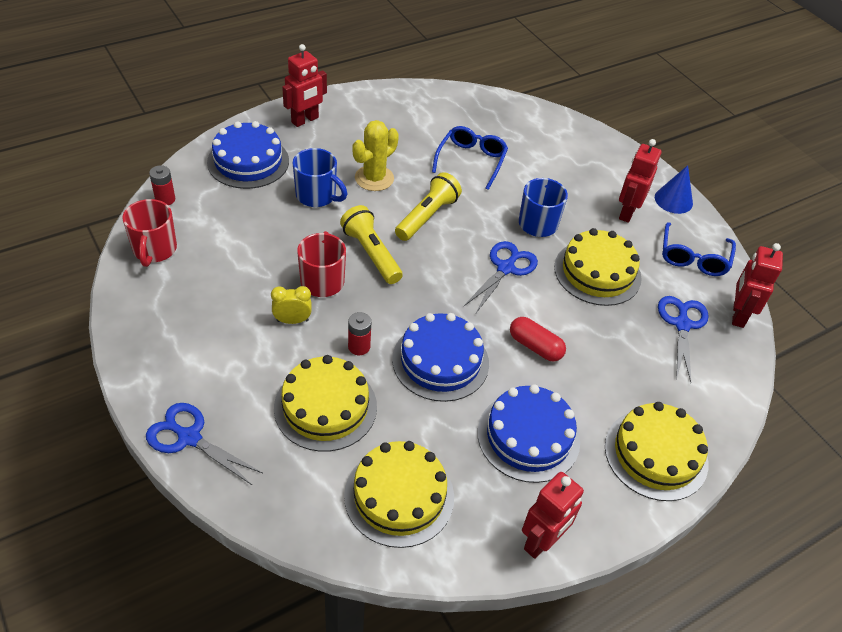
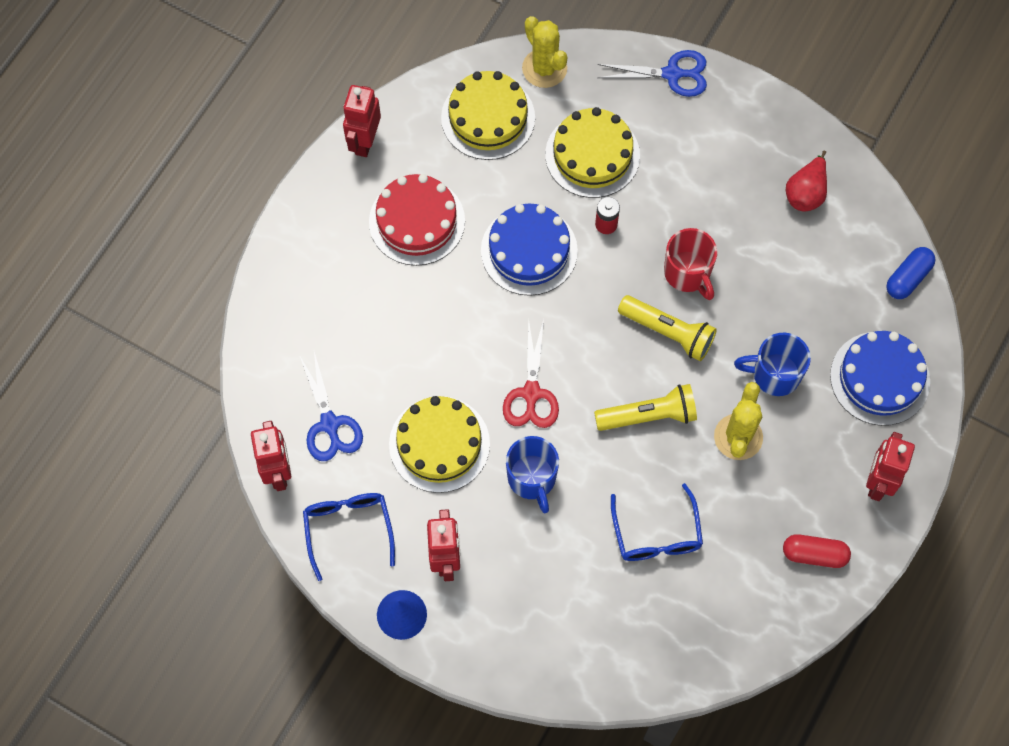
camera: 155 degrees right, 20 degrees up
red mug [122,199,177,267] -> none
red battery [149,165,175,205] -> blue capsule [886,247,936,299]
yellow clock [271,286,312,324] -> none
yellow flashlight [395,172,462,241] -> yellow flashlight turned 105 degrees counterclockwise [594,384,697,431]
blue scissors [464,241,538,313] -> red scissors [503,319,559,428]
blue cake [478,384,580,483] -> red cake [369,174,465,266]
red capsule [510,317,566,361] -> red capsule moved to [783,534,851,568]
yellow cake [605,402,708,501] -> none
none -> yellow cactus [522,16,567,88]
none -> red pear [786,151,827,212]

